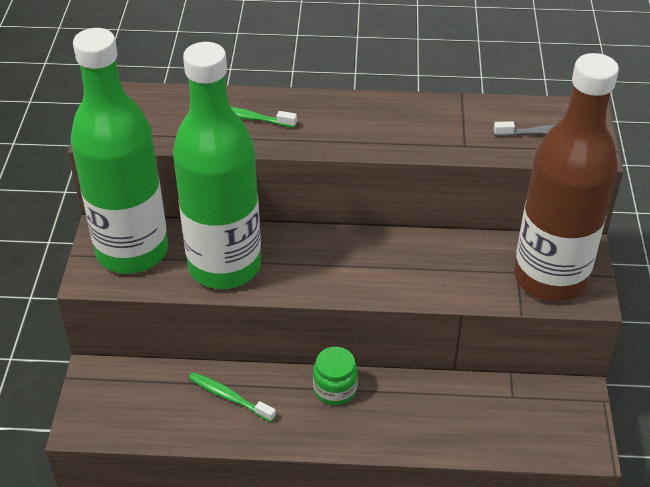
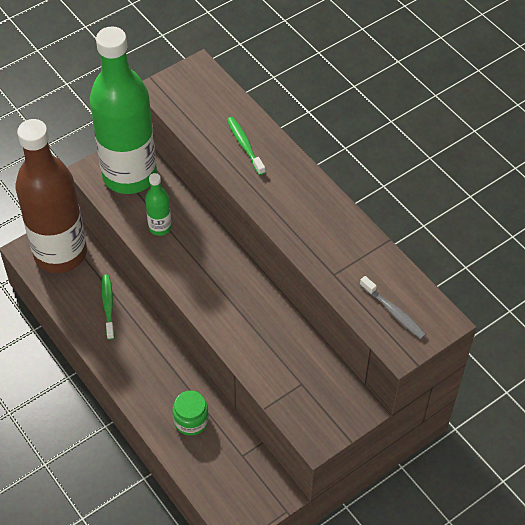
camera: 50 degrees right, 10 degrees up
green bottle [173,42,261,289] -> green bottle [145,173,171,236], size x0.40
green jar [313,347,358,405] -> green jar moved to [173,390,209,436]
brown bottle [514,53,619,302] -> brown bottle moved to [15,119,87,273]

